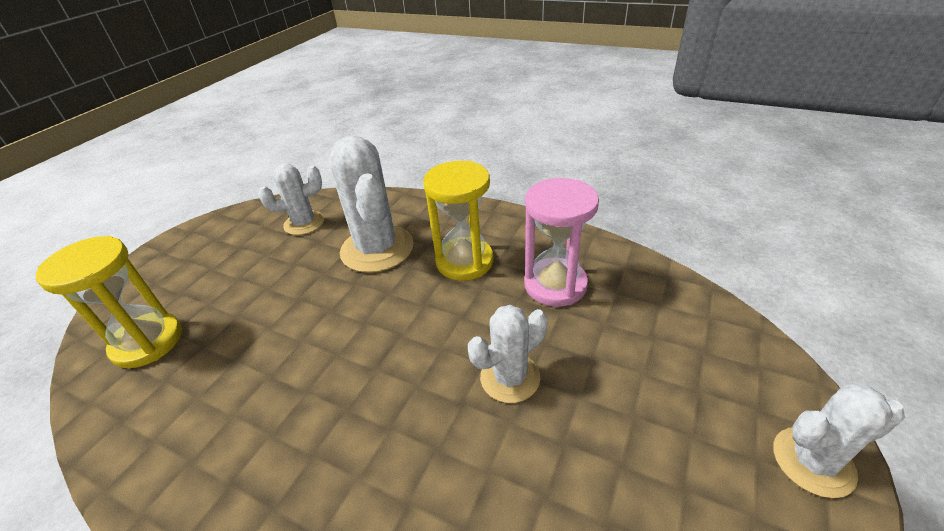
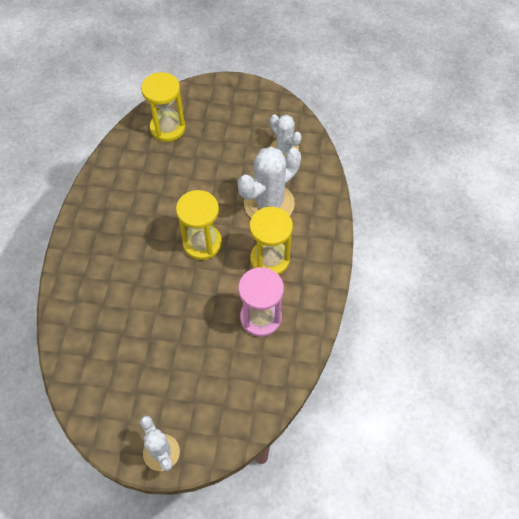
camera: 70 degrees right, 20 degrees up
white cactus [468,305,548,403] -> none
none -> yellow hourglass [176,190,222,260]

